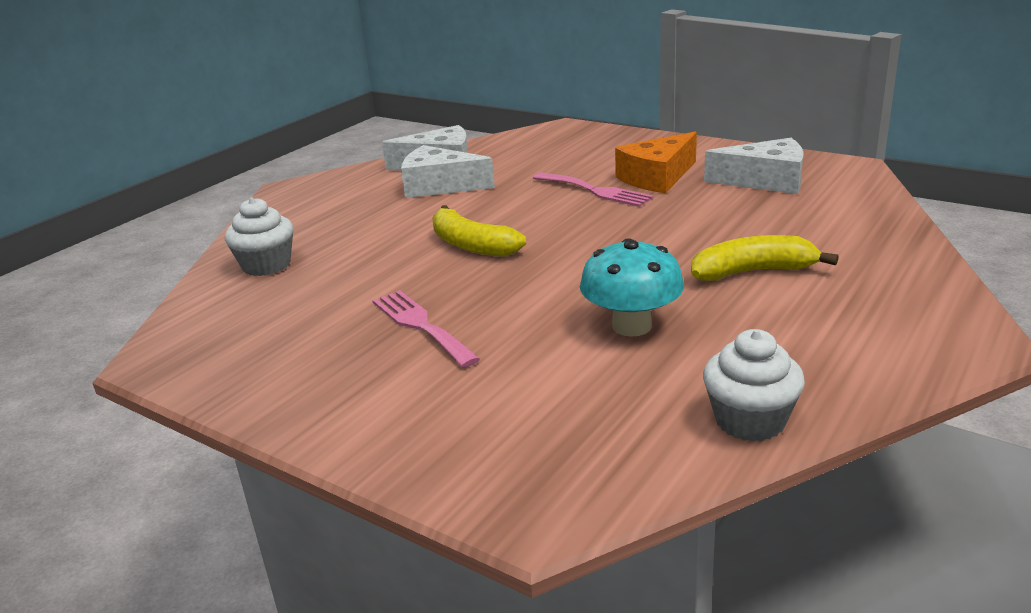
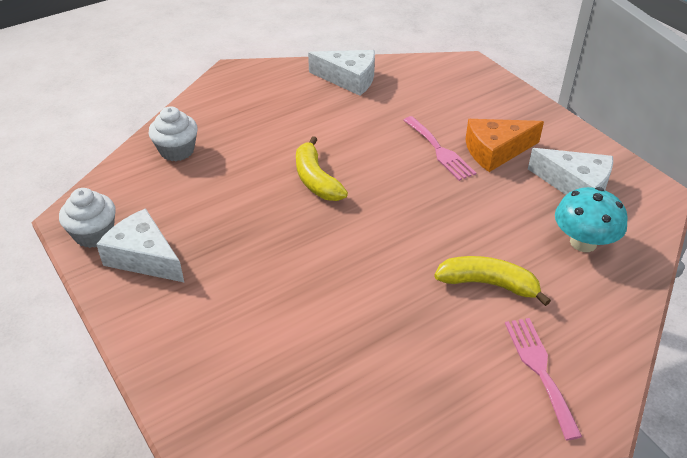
camera: 20 degrees right, 15 degrees up
pink fork [372,290,480,368] -> pink fork moved to [505,318,582,440]
white cheese [401,145,495,198] -> white cheese moved to [96,208,185,283]
turquoise mushroom [580,238,684,337] -> turquoise mushroom moved to [555,187,628,252]
white cupcake [703,329,805,442] -> white cupcake moved to [59,188,116,248]

